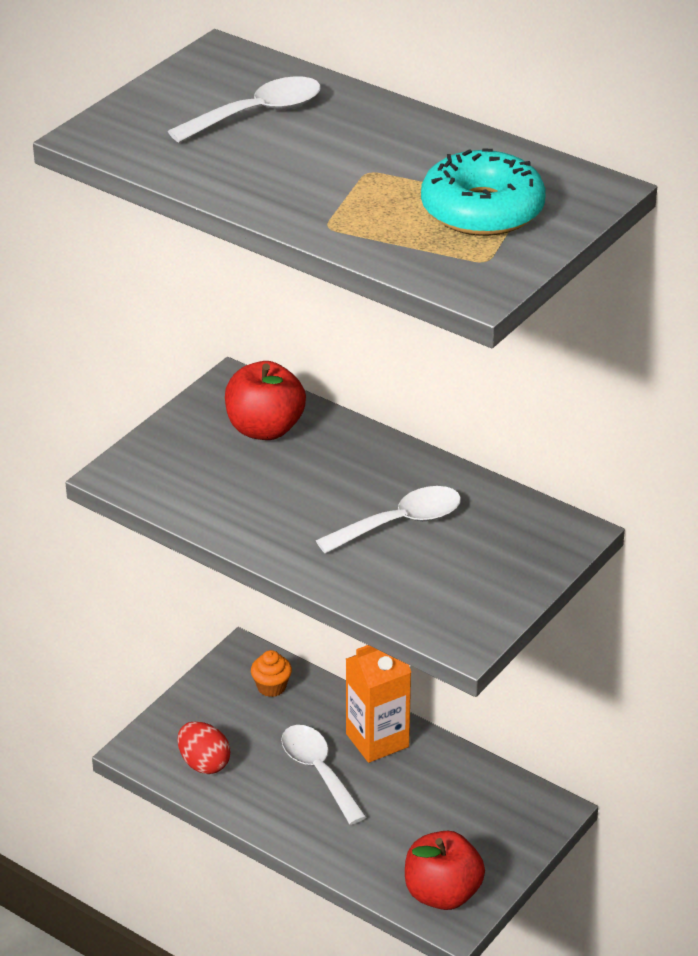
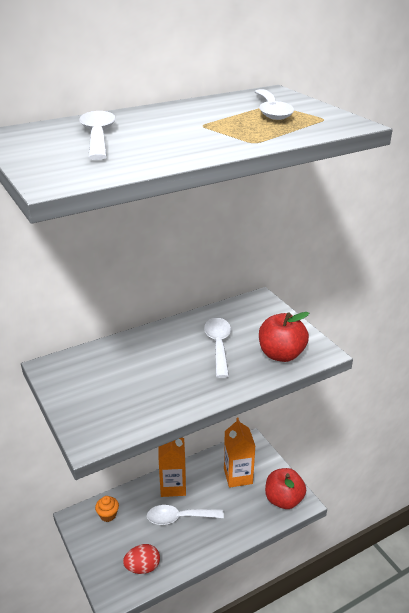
camera: 65 degrees left, 5 degrees down
red apple [225,361,306,440] -> red apple moved to [259,312,309,362]
turquoise donut [421,149,546,236] -> white spoon [255,89,294,120]
none -> orange carton [224,418,255,488]

